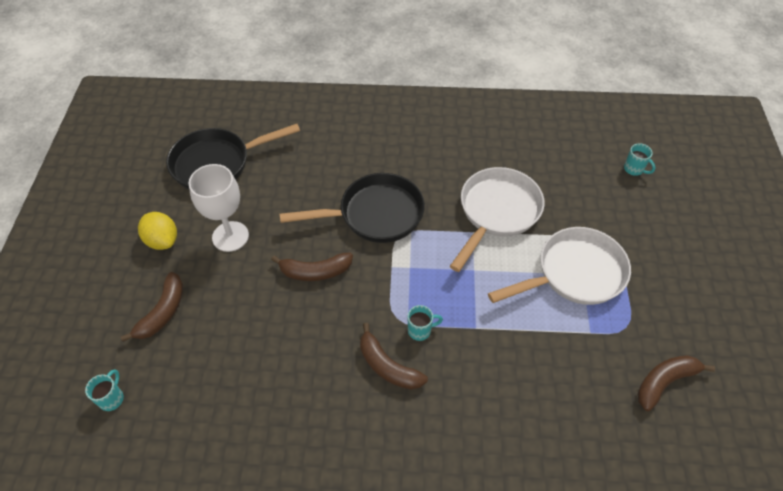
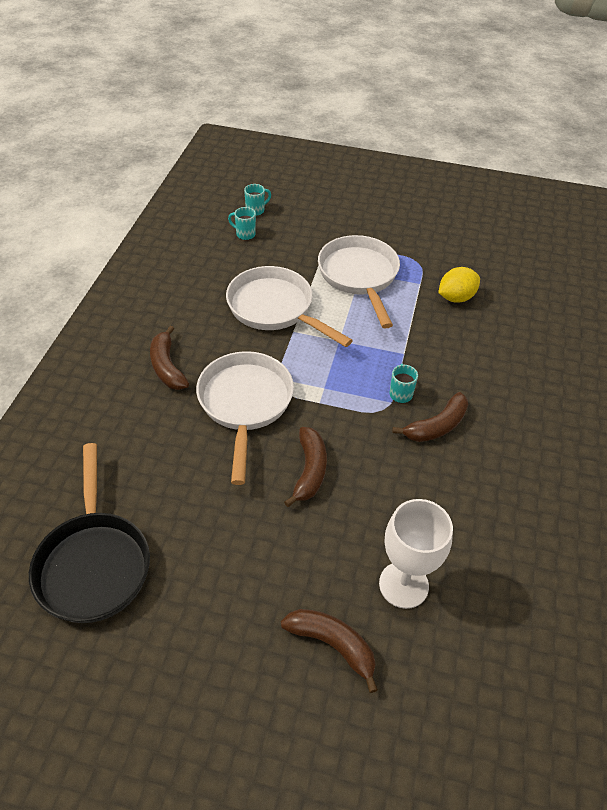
camera: 80 degrees left, 5 degrees down
turquoise mug [85,369,124,411] -> turquoise mug moved to [228,207,256,240]
yellow lemon [138,212,177,250] -> yellow lemon moved to [438,267,480,303]
white goblet [188,164,249,252] -> white goblet moved to [379,499,453,609]
black pan [280,173,425,243] -> white pan [196,351,294,485]
brown banana [637,355,715,411] -> brown banana moved to [150,326,189,390]

